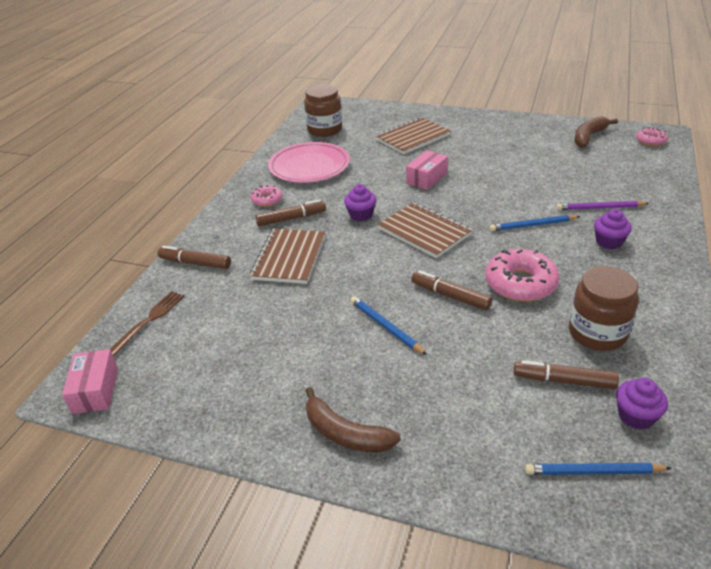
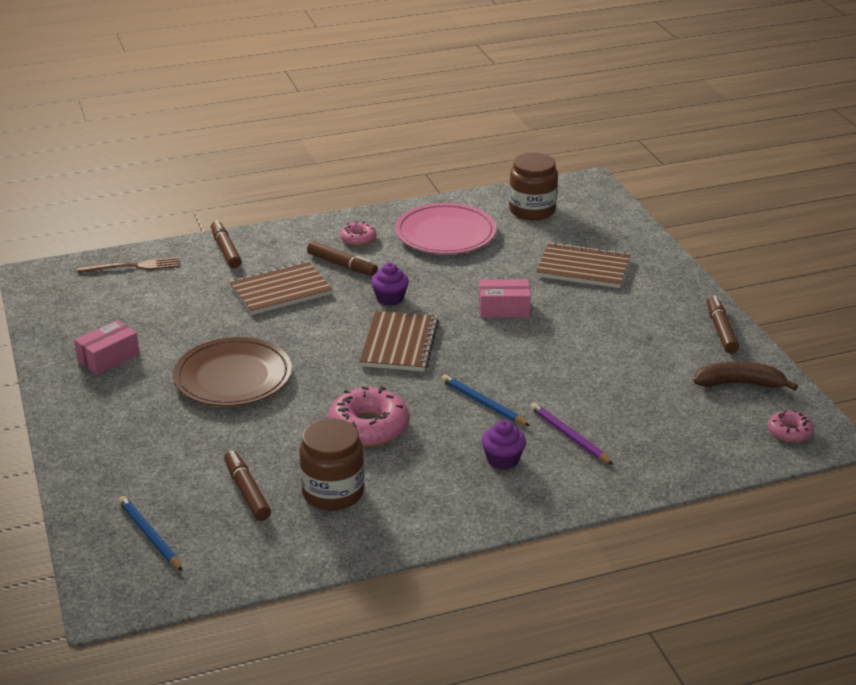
camera: 50 degrees right, 5 degrees down
pink box [62,349,118,414] -> pink box moved to [74,320,140,375]
brown banana [305,387,401,453] -> none
blue pencil [350,296,427,355] -> brown plate [173,337,292,407]
brown marker [411,270,492,310] -> brown marker moved to [707,295,739,353]
purple cupcake [616,378,668,430] -> none

